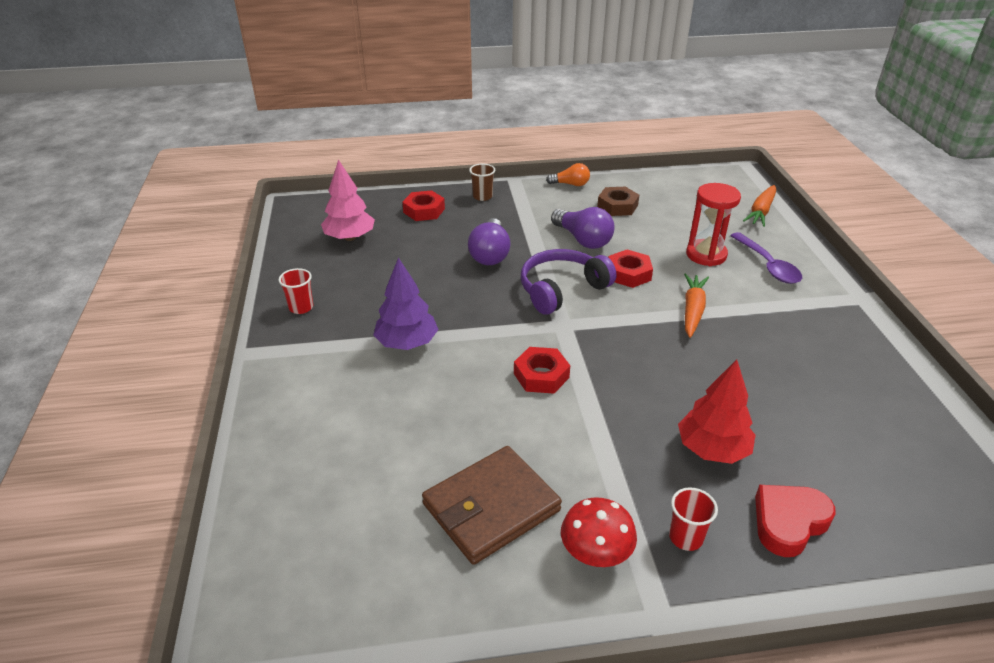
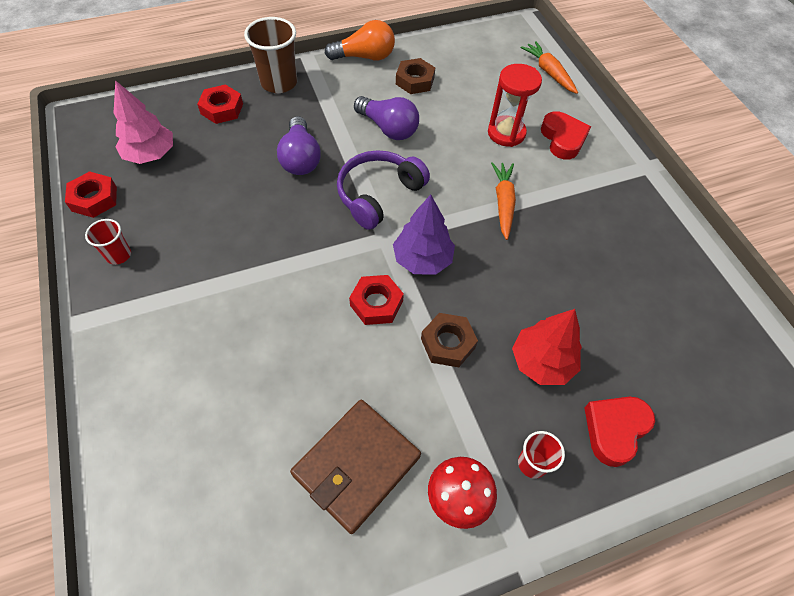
camera: 15 degrees left, 20 degrees up
purple tree [373,257,439,350] -> purple tree moved to [393,194,455,275]
brown cup [469,164,495,201] -> brown cup [244,17,297,93], size x1.82
orange light bulb [546,163,590,186] -> orange light bulb [325,20,395,61], size x1.60
red nut [608,250,653,288] -> red nut moved to [65,171,117,218]
purple spoon [730,232,802,284] -> red heart [541,111,591,159]
orange carrot [743,185,776,227] -> orange carrot turned 135 degrees clockwise [520,41,578,94]
none -> brown nut [421,313,478,367]

